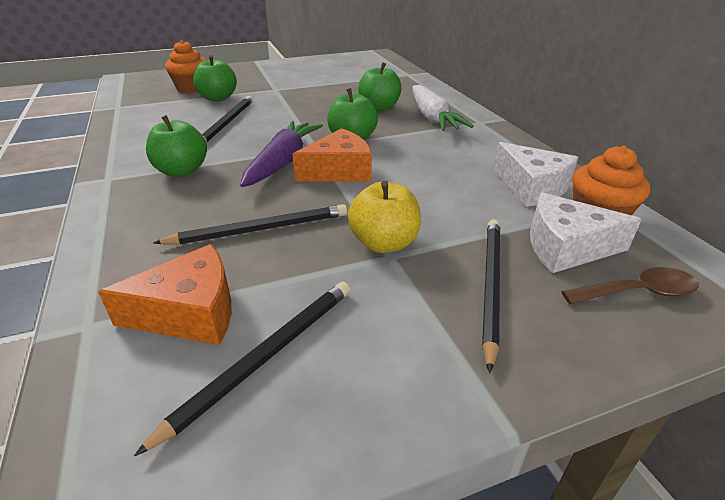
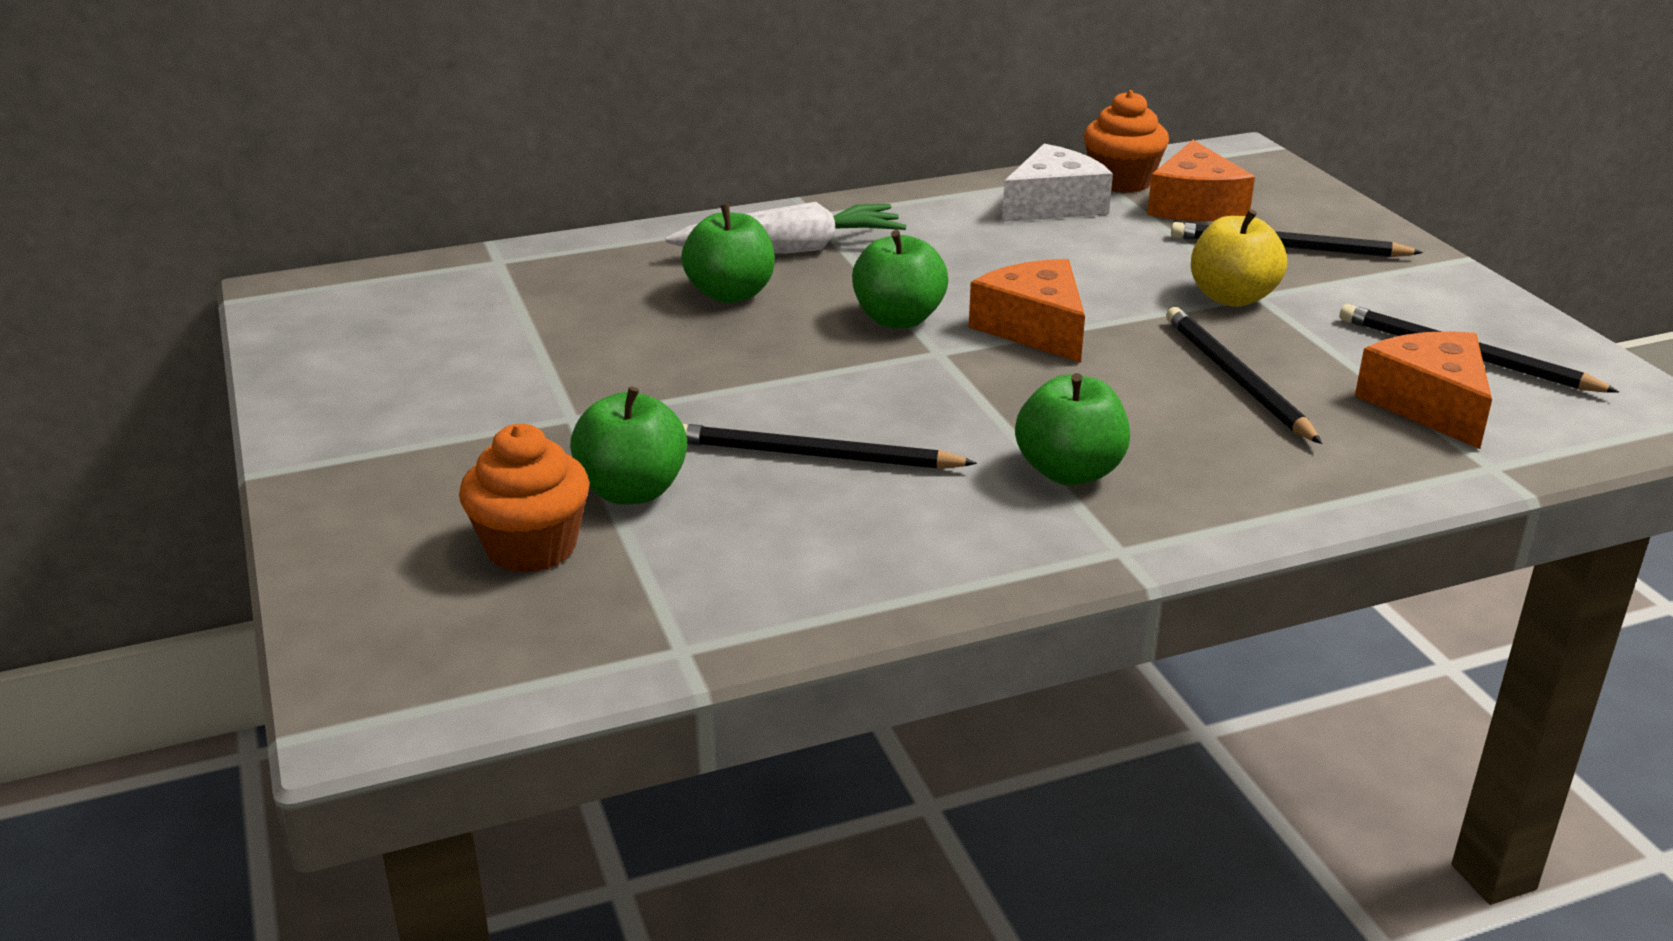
camera: 90 degrees left, 5 degrees down
purple carrot [240,121,323,187] -> none
white cheese [530,193,642,273] -> orange cheese [1147,140,1255,221]
brown spoon [562,267,699,304] -> none

